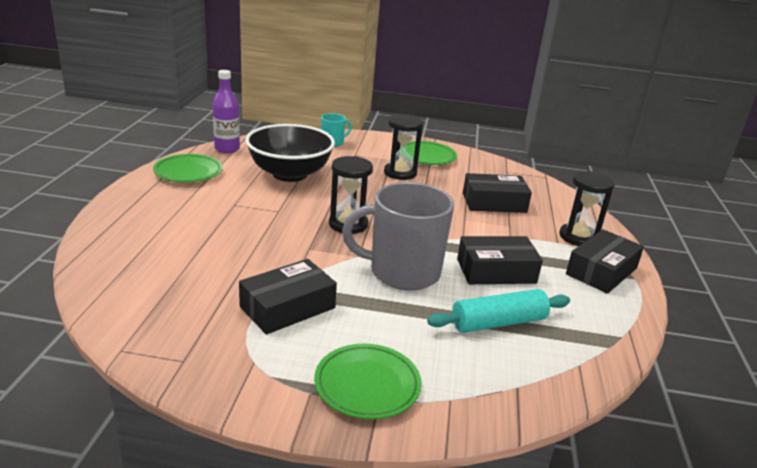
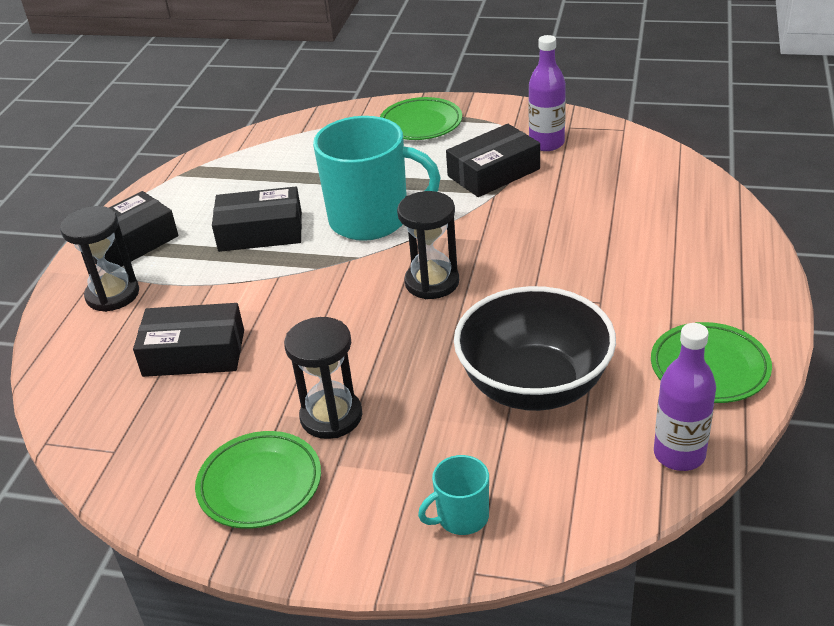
camera: 170 degrees left, 10 degrees up
grey mug [342,182,454,290] -> turquoise mug [313,116,441,241]
turquoise rolling pin [427,289,570,333] -> none
none -> purple bottle [528,35,566,151]

